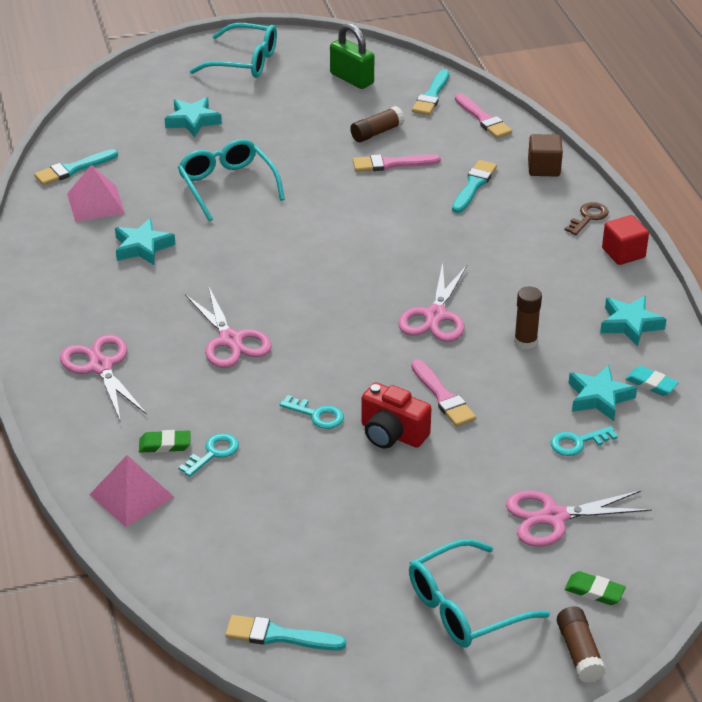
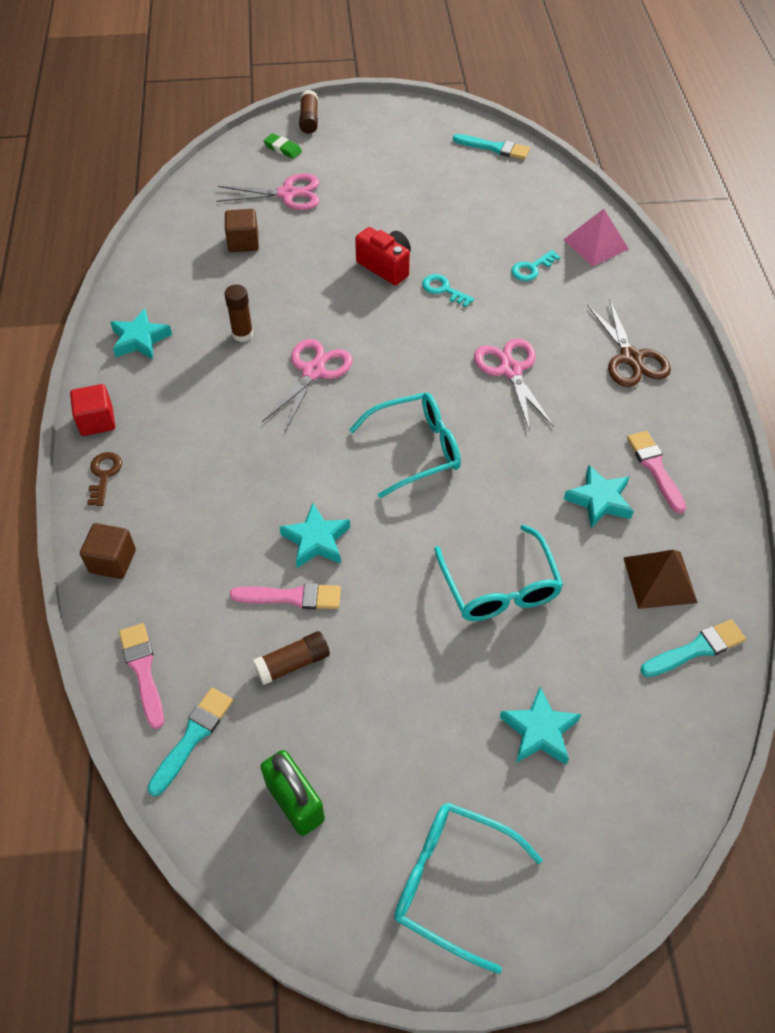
camera: 170 degrees left, 15 degrees up
pink scissors [60,334,147,422] -> brown scissors [587,299,671,387]
pink pyramid [67,165,125,222] -> brown pyramid [623,550,698,609]
green eraser [139,430,191,453] -> none
turquoise glasses [409,539,550,648] -> turquoise glasses moved to [349,392,461,498]
pink brush [411,359,476,427] -> pink brush moved to [627,431,686,514]
turquoise brush [452,160,497,213] -> none
turquoise key [551,426,618,456] -> brown cube [225,209,259,252]
brown key [565,202,609,235] -> brown key turned 135 degrees clockwise [87,452,122,506]
turquoise star [569,365,637,421] -> turquoise star moved to [279,503,350,568]
turquoise eraser [625,366,679,396] -> none

